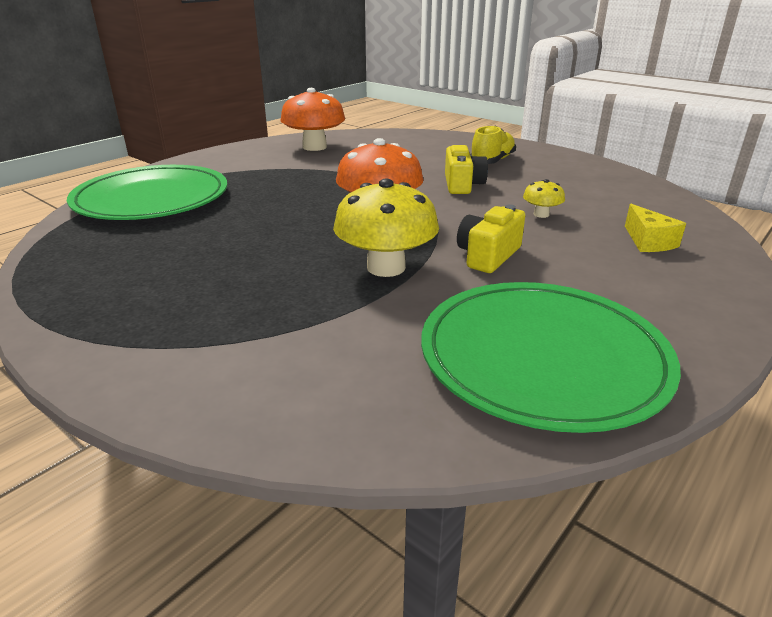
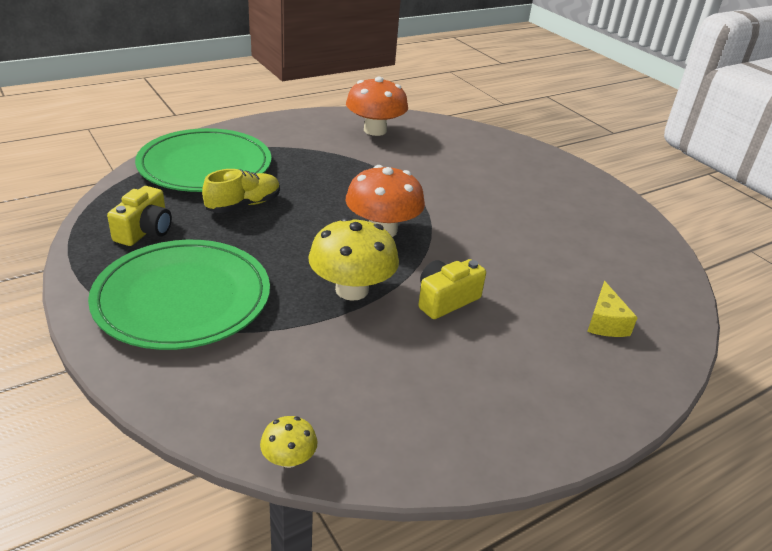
camera: 15 degrees right, 5 degrees up
green plate [421,282,681,433] -> green plate moved to [88,240,270,350]
yellow camera [445,145,488,194] -> yellow camera moved to [107,186,172,246]
yellow shoe [470,125,516,164] -> yellow shoe moved to [202,169,280,213]
yellow mushroom [523,179,565,218] -> yellow mushroom moved to [260,416,318,468]

